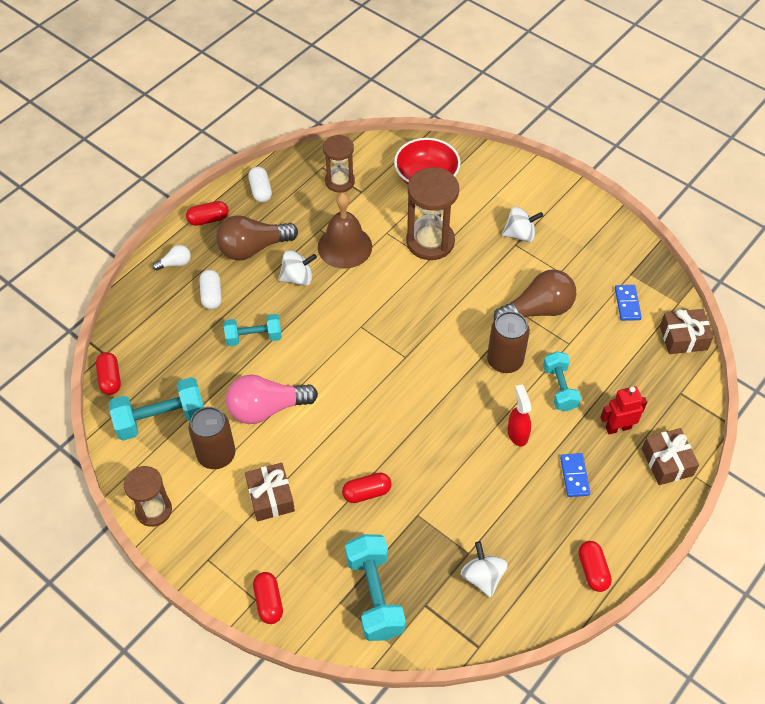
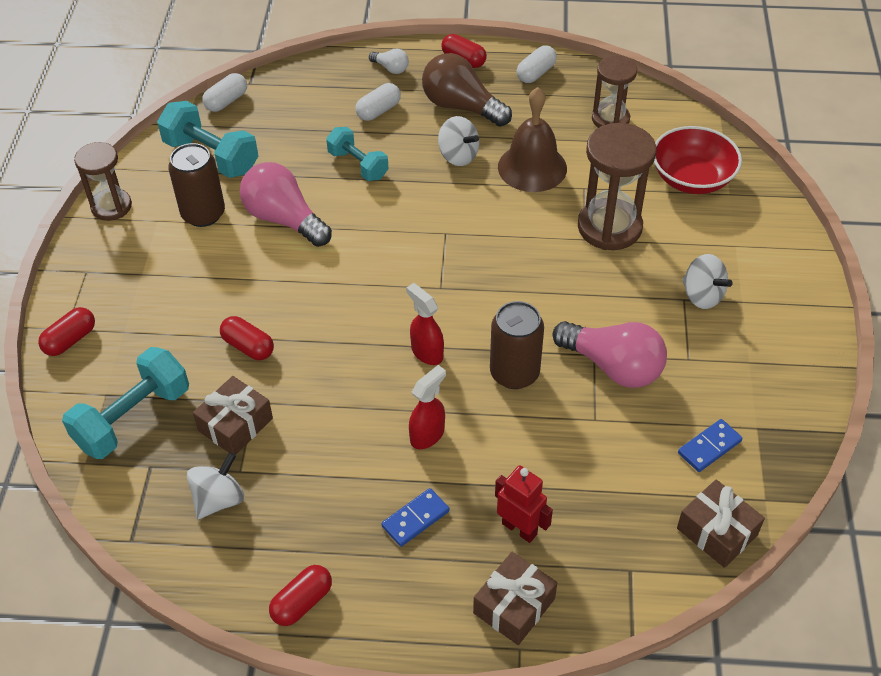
camera: 55 degrees right, 5 degrees down
red capsule [96,352,121,395] -> white capsule [202,73,247,112]
brown gift [245,463,295,521] -> brown gift moved to [193,376,273,455]
brown light bulb [494,269,576,320] -> pink light bulb [553,321,667,388]
turquoise dumbbell [543,351,581,411] -> none
none -> red spray bottle [406,283,444,365]

